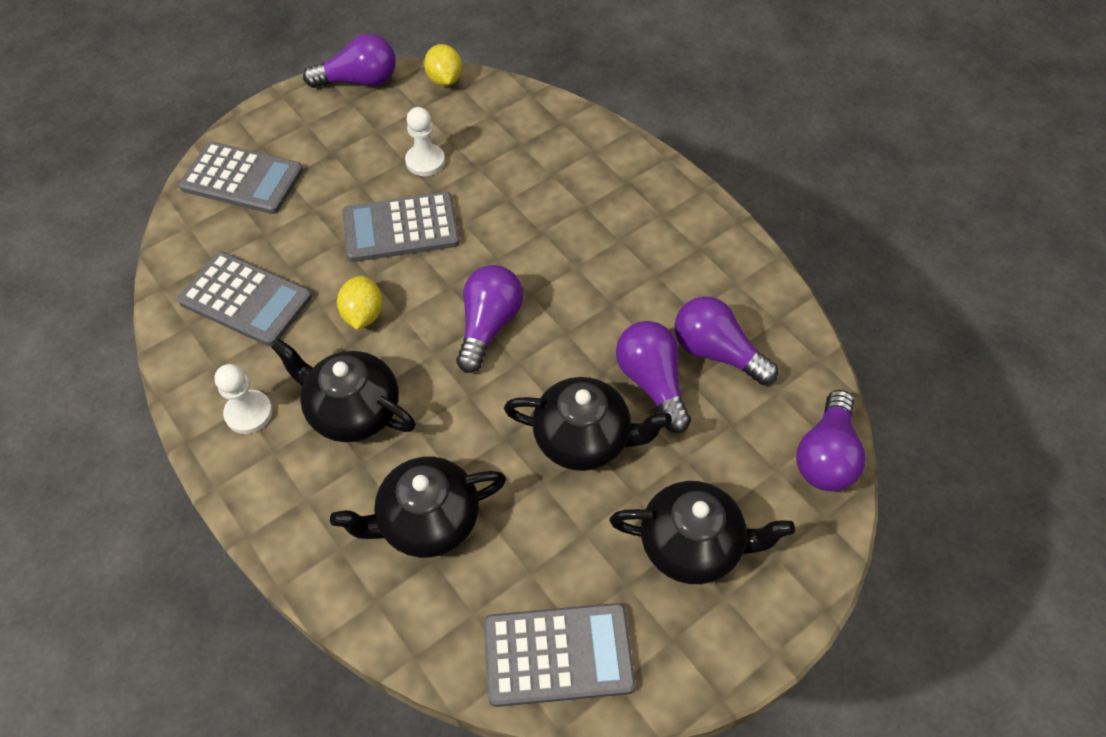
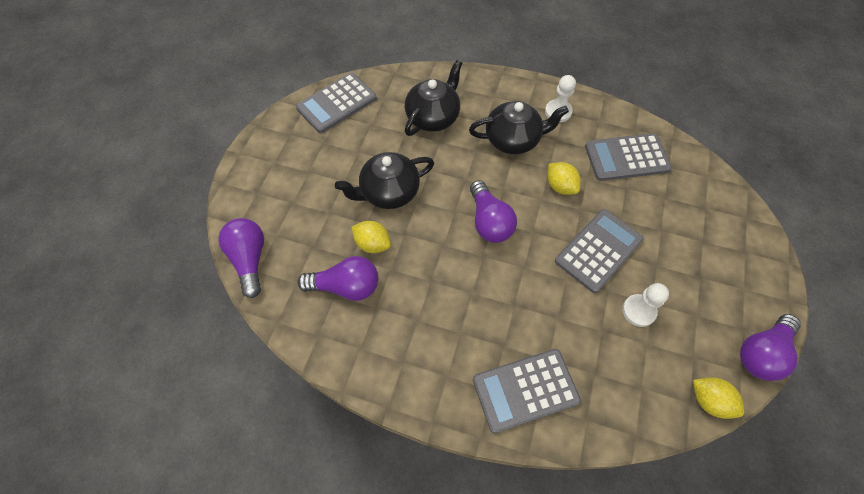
camera: 145 degrees right, 5 degrees up
grey calculator [179,142,303,214] -> grey calculator moved to [473,349,581,433]
black teapot [609,481,795,584] -> none
purple light bulb [616,321,691,433] -> yellow lemon [352,221,391,253]

